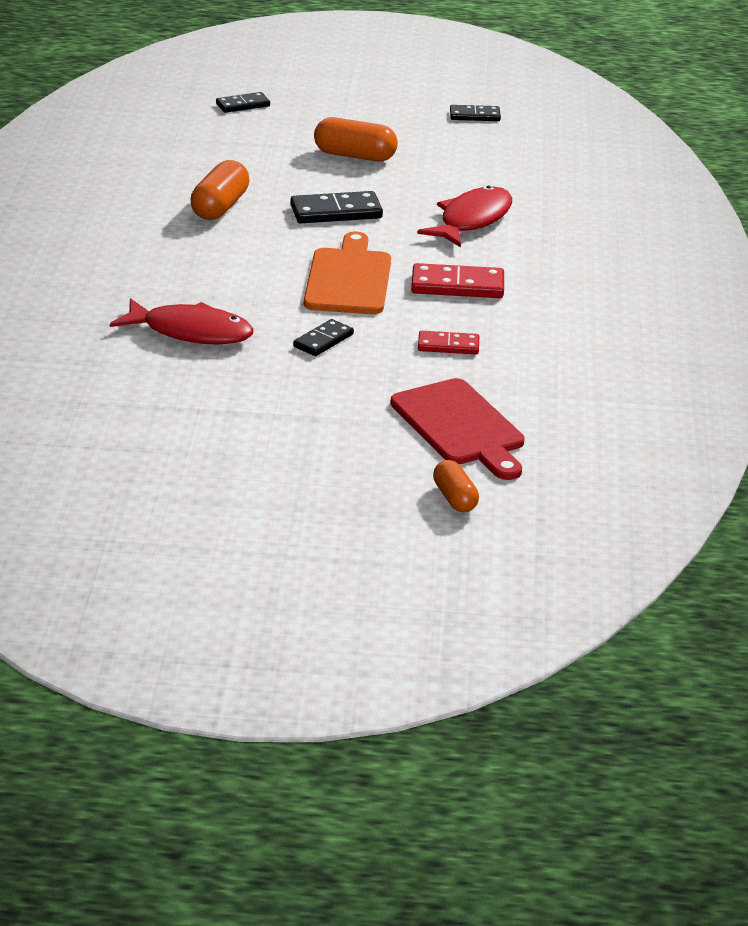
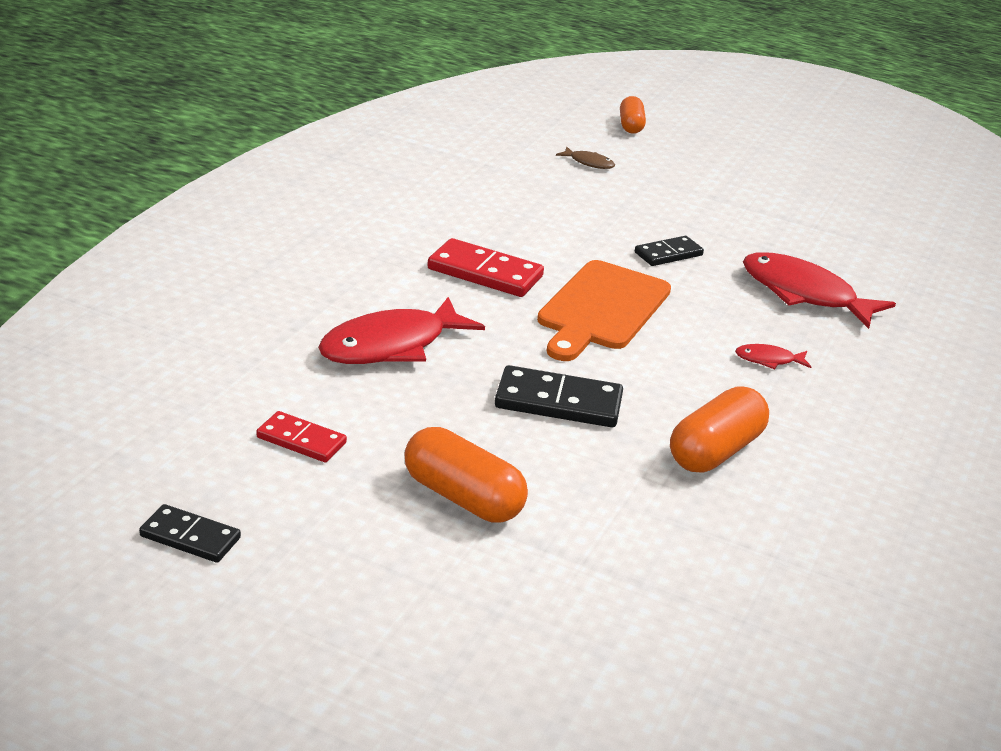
camera: 160 degrees left, 0 degrees up
black domino [216,92,270,113] -> none
red cutting board [390,378,525,480] -> brown fish [556,147,615,169]
red domino [418,331,479,355] -> red domino moved to [256,411,347,462]
none -> red fish [735,344,811,369]

